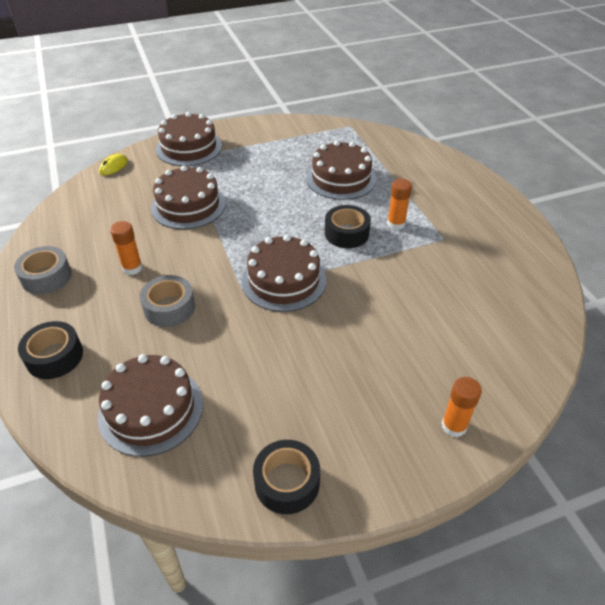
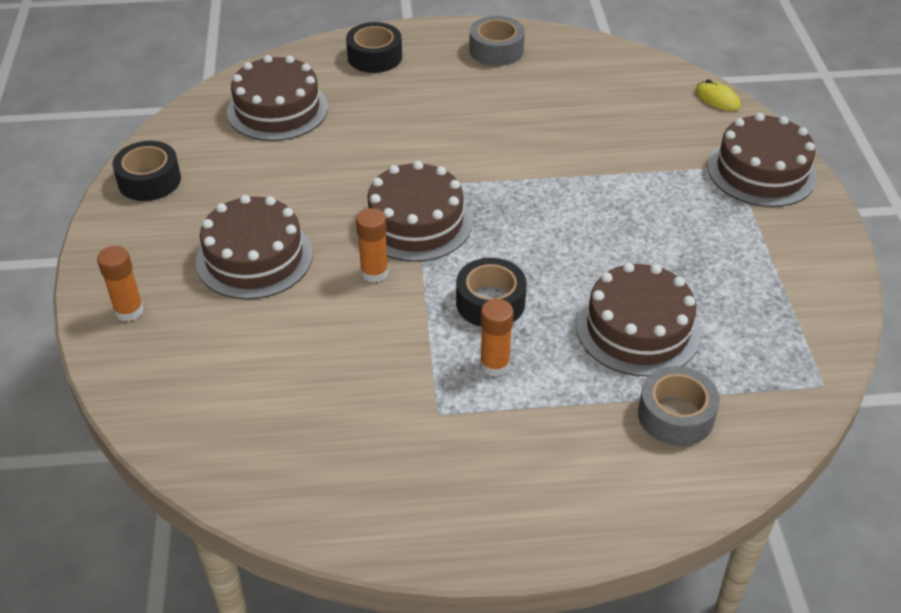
camera: 105 degrees right, 0 degrees up
orange glue stick [110,221,143,275] -> orange glue stick moved to [356,208,389,283]
grey tape [140,275,195,327] -> grey tape moved to [638,366,720,446]
brown cake [151,166,226,229] -> brown cake moved to [196,195,313,299]

